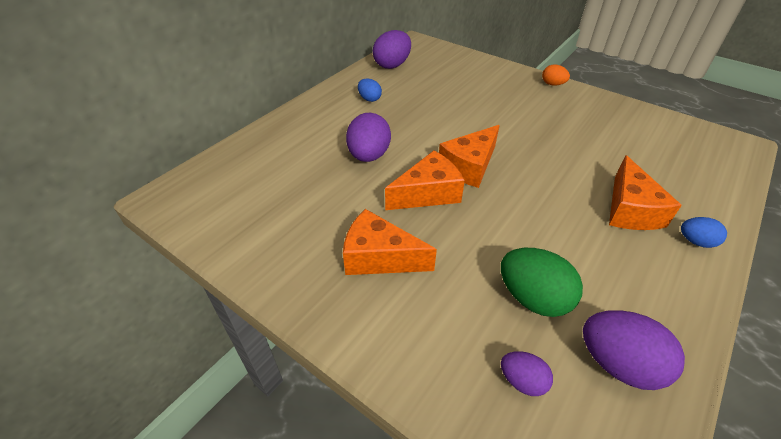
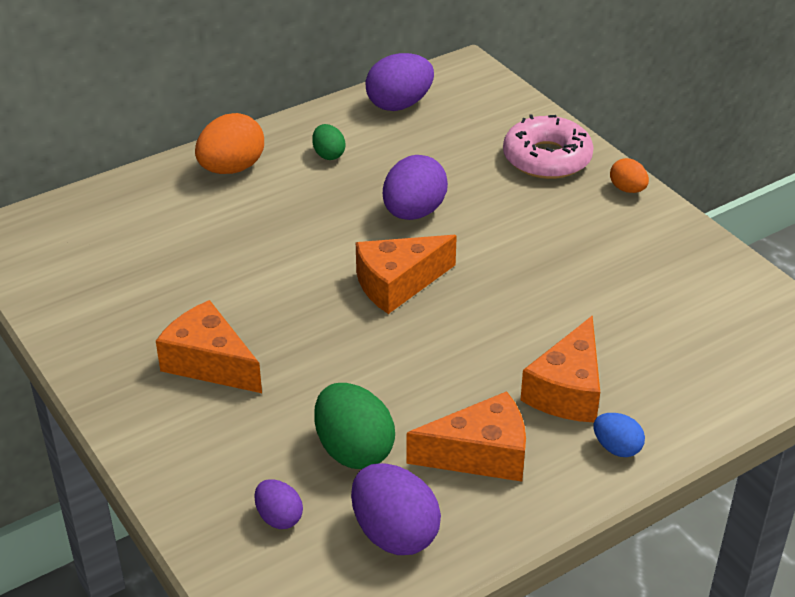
camera: 20 degrees right, 5 degrees down
purple egg [346,113,391,162] -> purple egg moved to [383,155,448,220]
blue egg [358,79,382,102] -> green egg [312,124,346,160]
orange cheese [385,151,465,210] -> orange cheese moved to [406,391,526,482]
none -> orange egg [195,113,264,174]
none -> pink donut [503,115,594,179]

